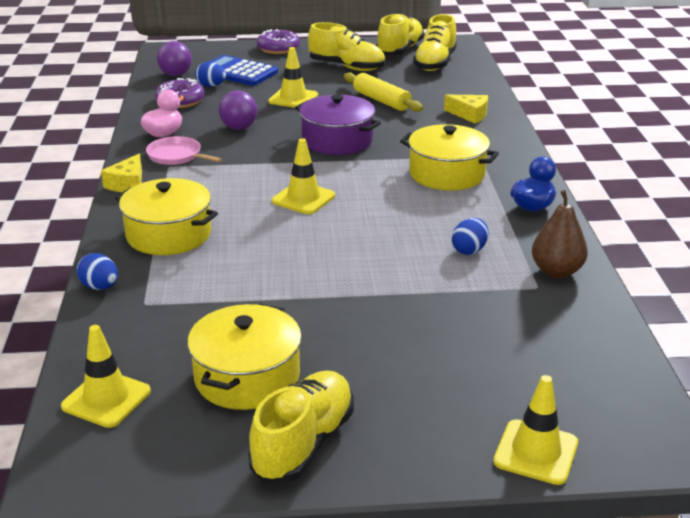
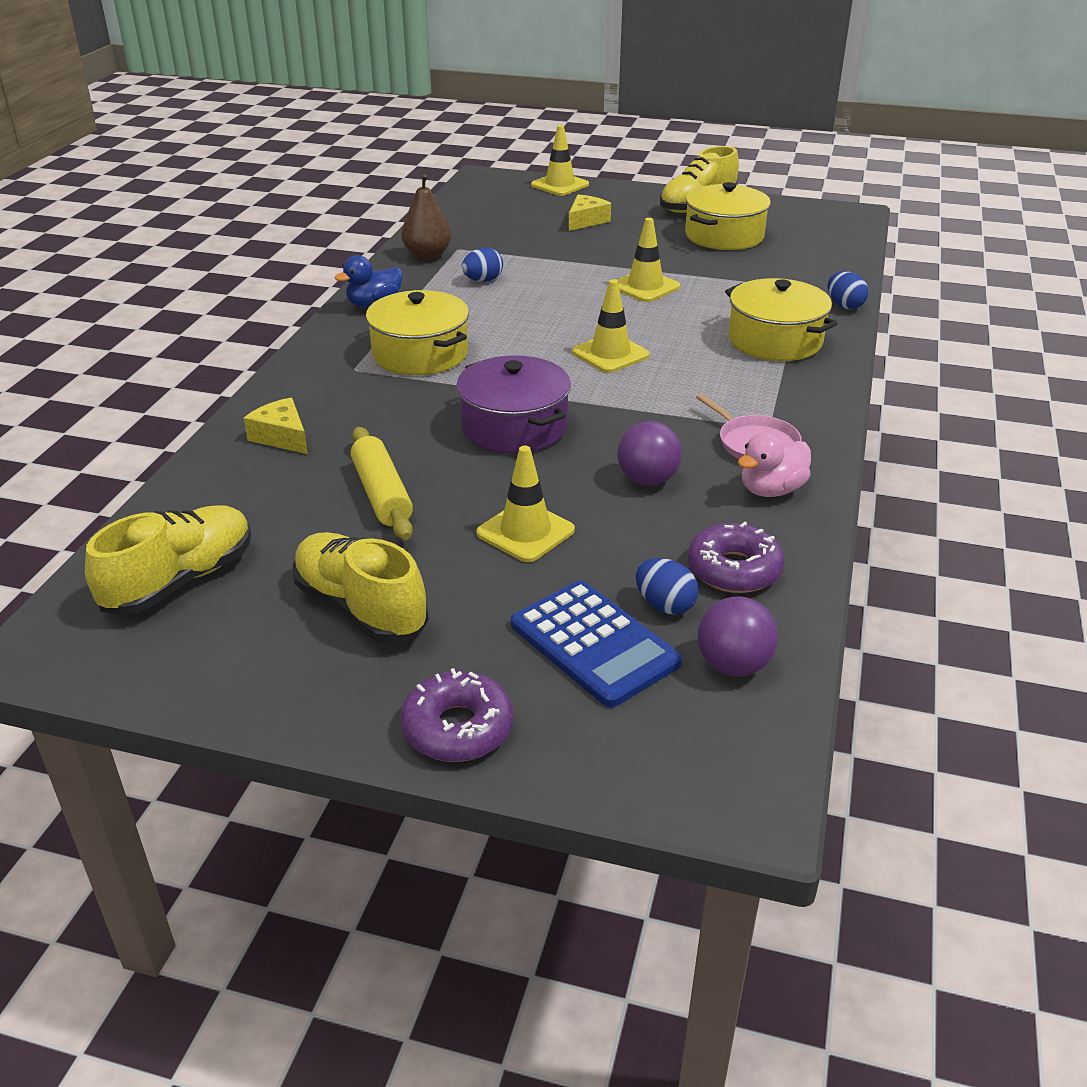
camera: 160 degrees left, 5 degrees up
yellow traffic cone [61,325,151,428] -> yellow traffic cone moved to [616,218,681,302]
yellow cheese [101,154,142,192] -> yellow cheese moved to [569,194,611,231]
yellow shoe [376,13,424,55] -> none

